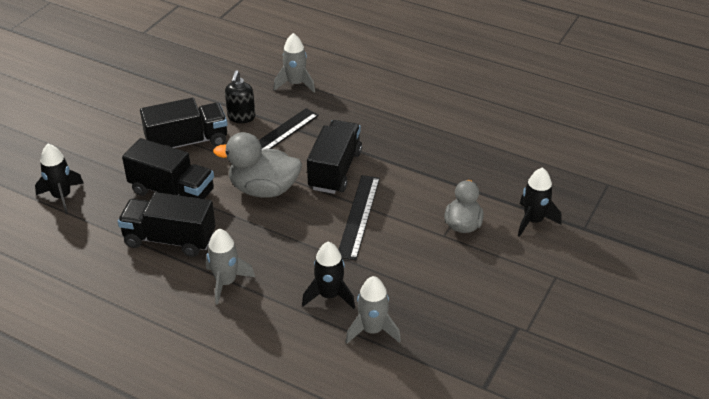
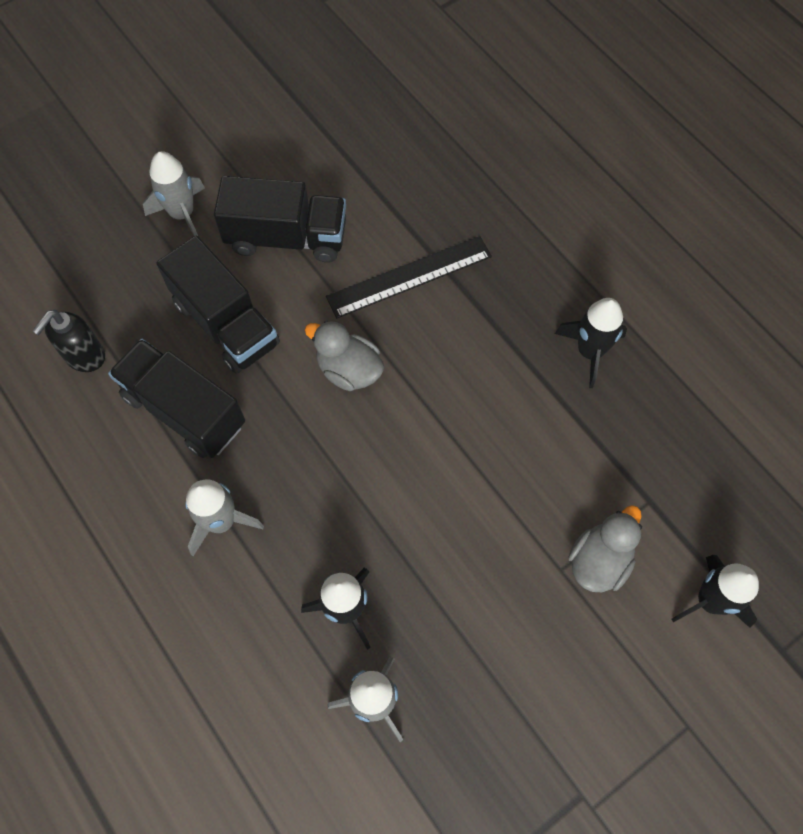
camera: 25 degrees right, 25 degrees up
black rocket [35,144,84,214] -> black rocket moved to [555,298,627,388]
grey duck [213,132,302,197] -> grey duck [305,320,384,391], size x0.66
black soap dispenser [225,70,255,123] -> black soap dispenser moved to [32,310,105,372]
grey rocket [273,33,315,92] -> grey rocket moved to [143,151,205,236]
black truck [307,120,362,194] -> none
black ruler [338,175,380,260] -> none

